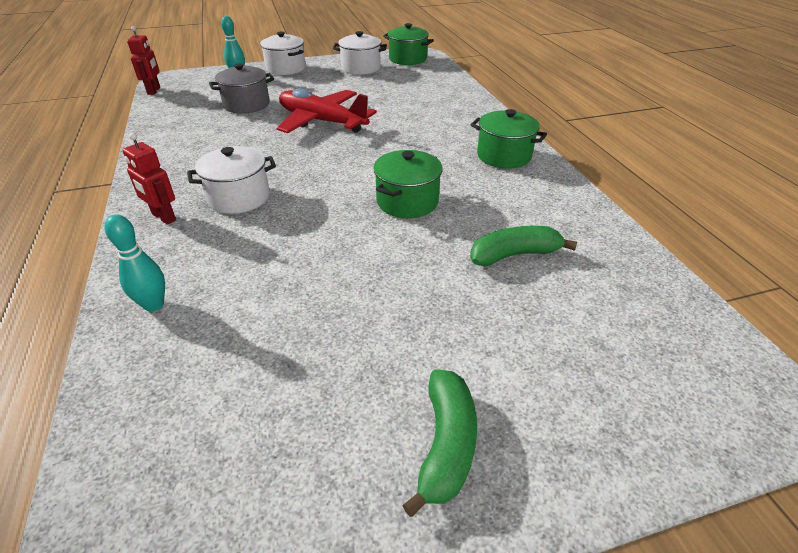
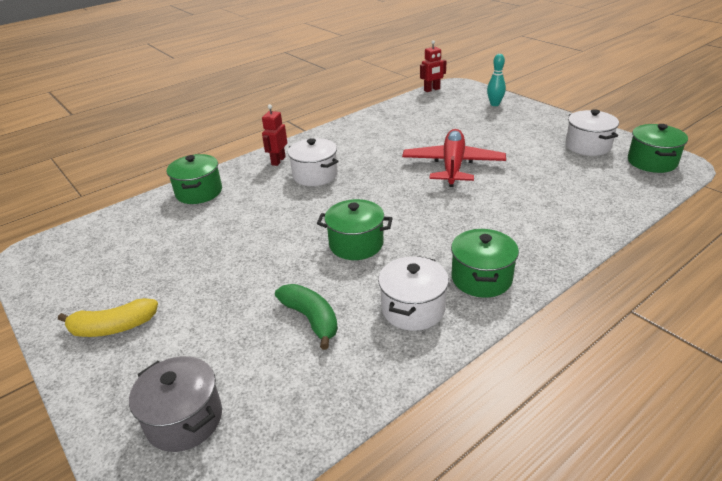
camera: 70 degrees right, 5 degrees down
turquoise bowling pin [105,214,165,312] -> green pot [167,154,222,204]
grey pot [209,63,274,114] -> grey pot moved to [129,356,222,452]
white pot [260,31,306,75] -> white pot moved to [378,256,449,331]
green banana [402,369,477,517] -> yellow banana [58,298,158,337]

